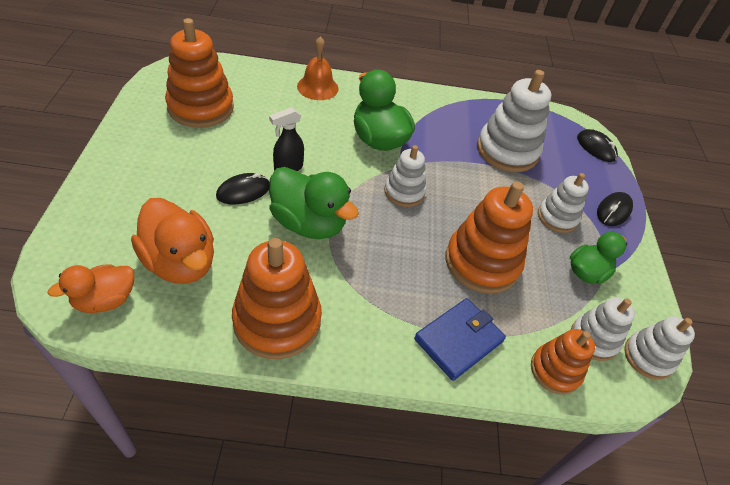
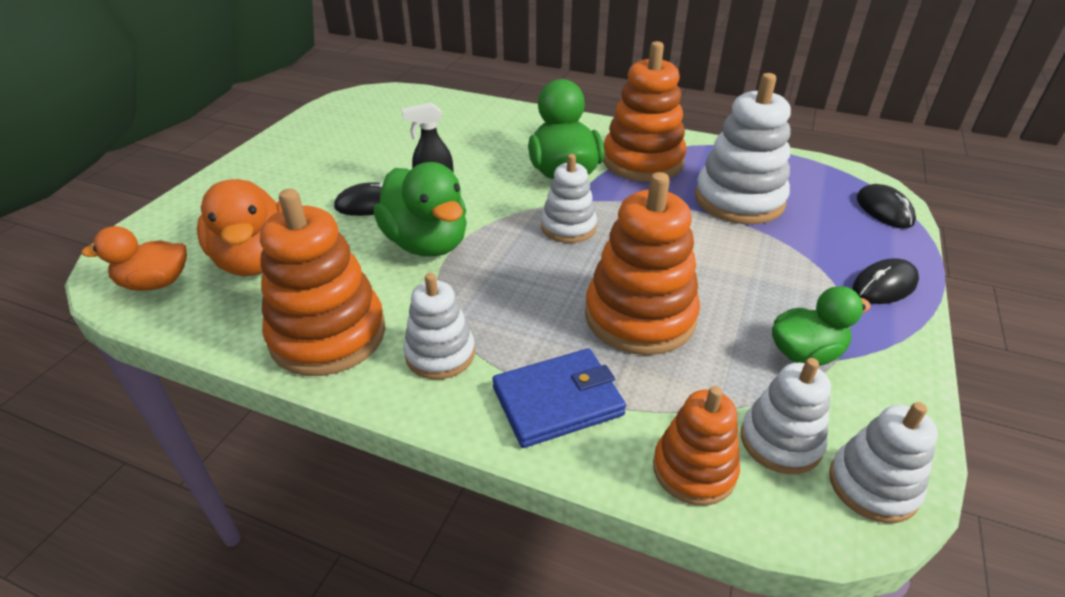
camera: 25 degrees right, 10 degrees down
orange stacking toy [165,18,234,128] -> orange stacking toy moved to [603,41,686,182]
orange bell [297,36,338,100] -> none
white stacking toy [538,173,589,233] -> white stacking toy moved to [403,273,475,379]

